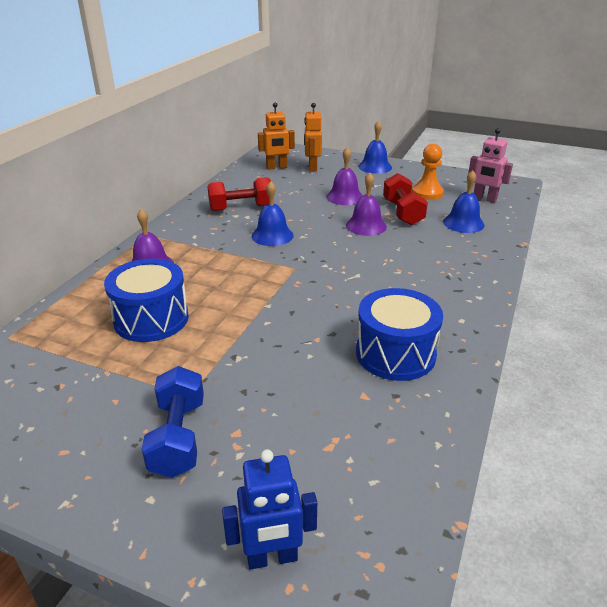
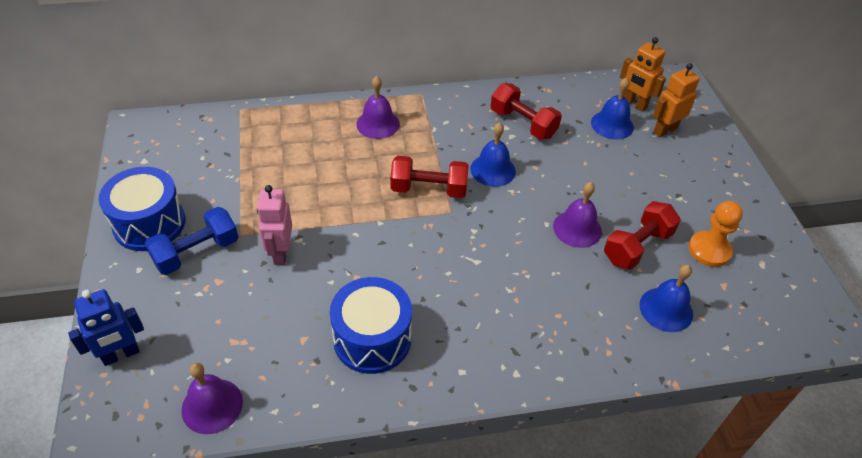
camera: 55 degrees right, 15 degrees up
blue drum [104,259,189,342] -> blue drum moved to [98,167,185,251]
blue robot [222,449,317,570] -> blue robot turned 75 degrees counterclockwise [68,289,144,366]
purple bell [326,147,363,205] -> purple bell moved to [181,363,243,434]
blue bell [358,121,392,174] -> blue bell moved to [591,77,634,140]
pink robot [468,128,513,203] -> pink robot moved to [257,185,292,265]
none -> red dumbbell [390,156,469,198]

